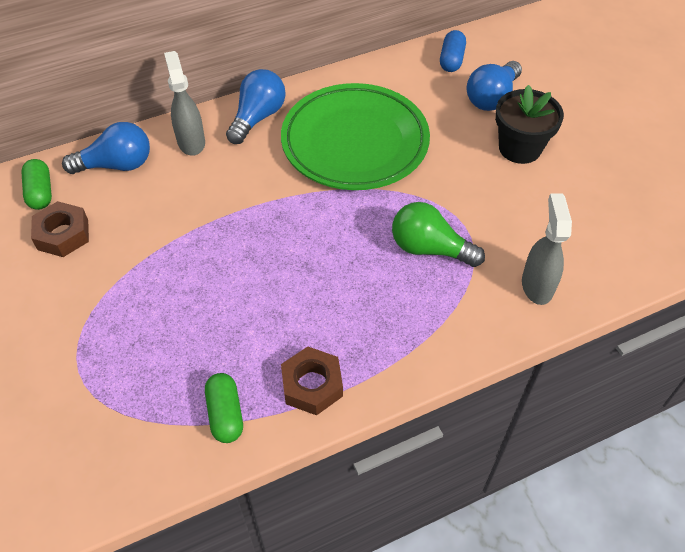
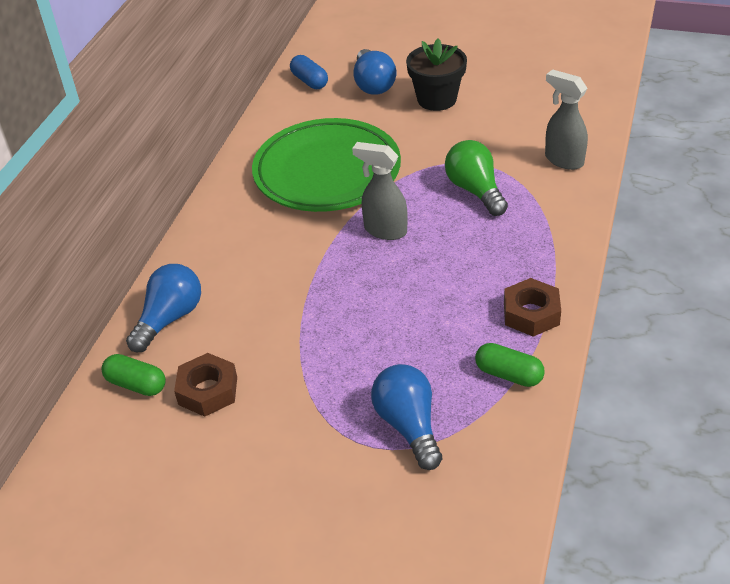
camera: 45 degrees left, 10 degrees down
grey spray bottle [164,51,205,156] -> grey spray bottle moved to [352,142,408,240]
blue light bulb [226,69,286,144] -> blue light bulb moved to [371,364,442,470]
green light bulb [392,202,485,267] -> green light bulb turned 90 degrees clockwise [445,140,508,216]

